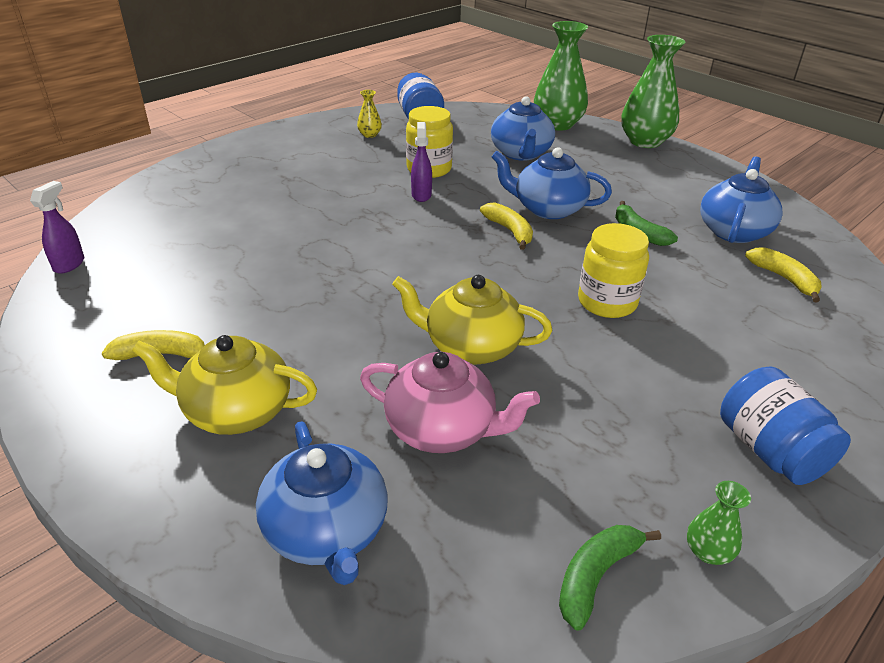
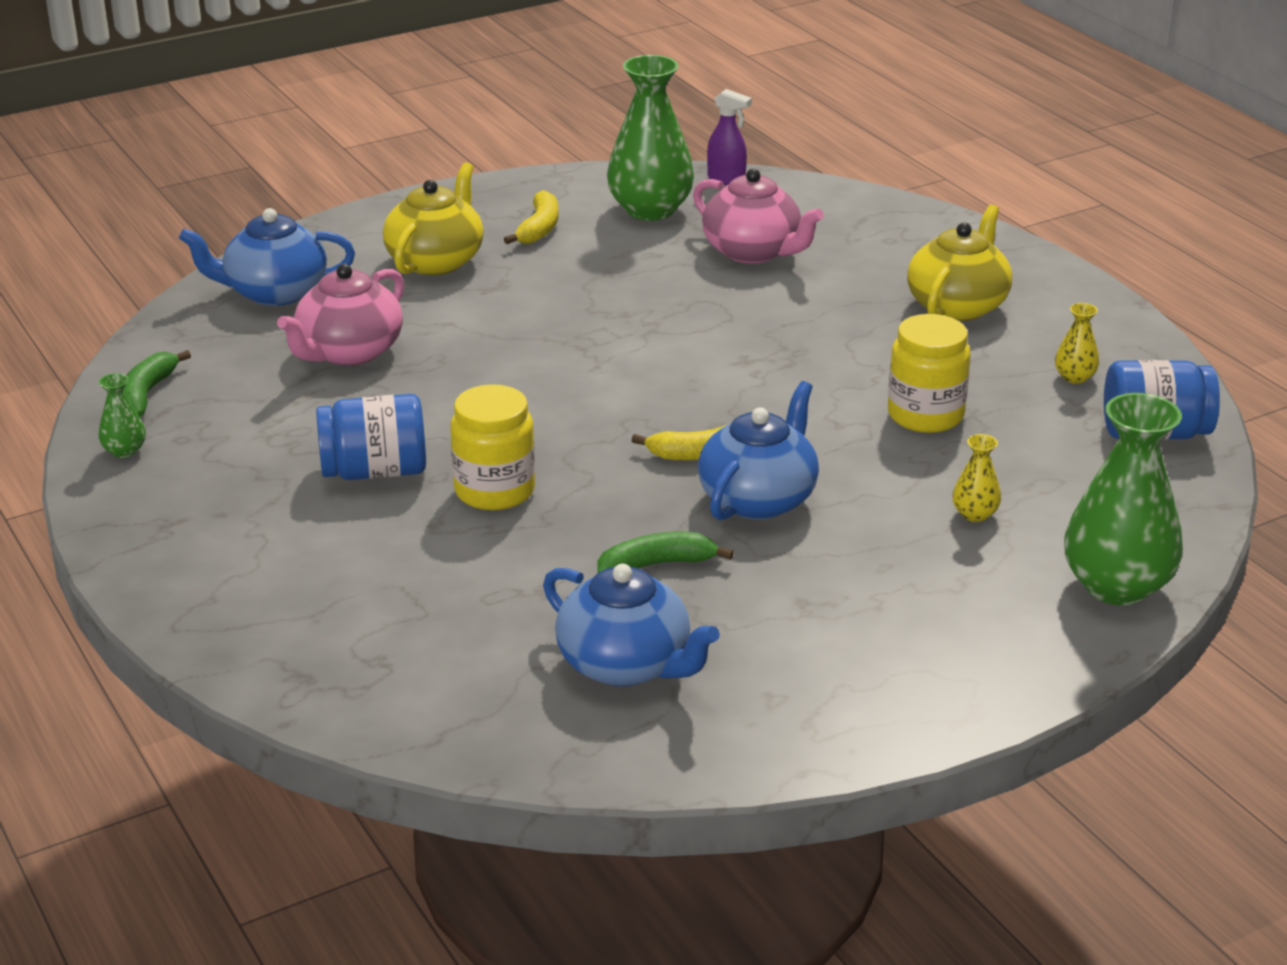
camera: 105 degrees right, 5 degrees down
yellow teapot [392,275,552,364] -> yellow teapot moved to [907,205,1012,321]
purple spray bottle [411,122,432,202] -> none
blue teapot [491,96,555,161] -> yellow vase [952,434,1001,522]
green banana [559,525,661,631] -> green banana turned 135 degrees counterclockwise [123,350,191,417]
green vase [621,35,685,148] -> green vase moved to [607,55,694,221]
blue jar [720,366,851,485] -> blue jar moved to [316,394,426,480]
yellow banana [745,247,822,303] -> none
none -> pink teapot [693,169,824,263]

